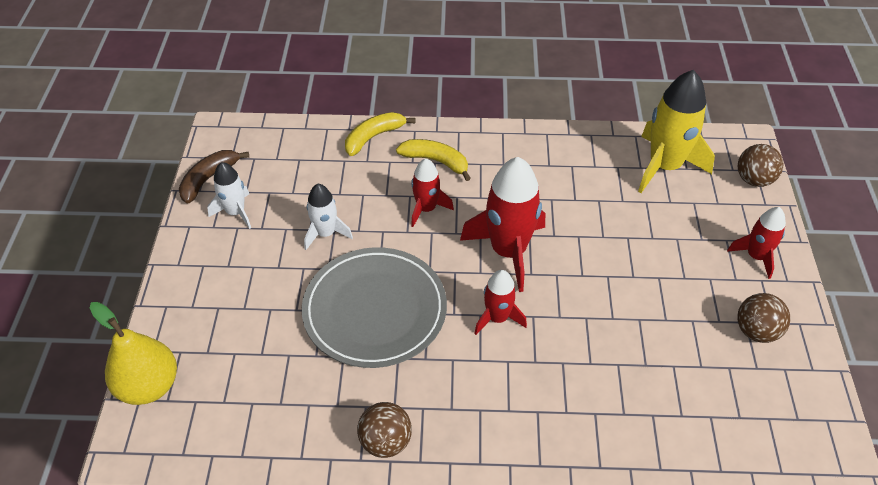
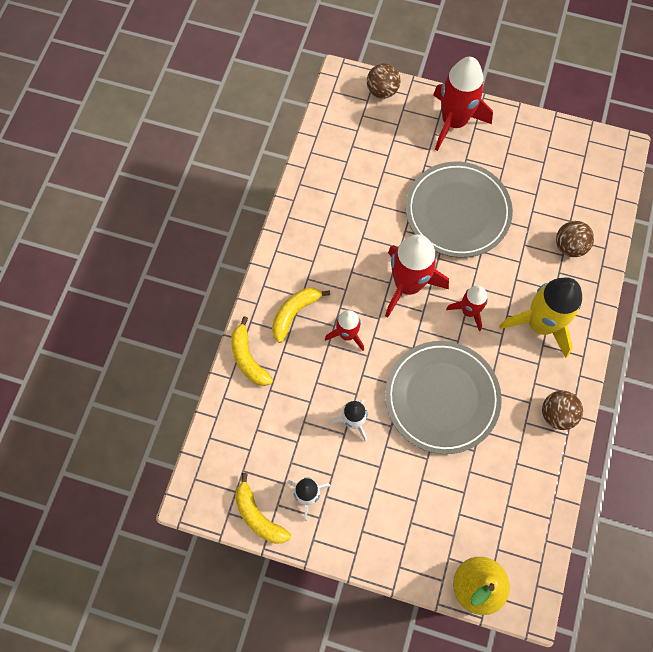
camera: 75 degrees left, 20 degrees up
brown banana [179,150,249,204] -> yellow banana [235,473,291,544]
yellow rocket [638,70,715,193] -> yellow rocket moved to [499,277,582,358]
red rocket [727,207,786,279] -> red rocket [433,57,493,151], size x1.79
brown ball [737,293,790,343] -> brown ball moved to [556,221,594,257]
none -> grey plate [406,162,513,258]

